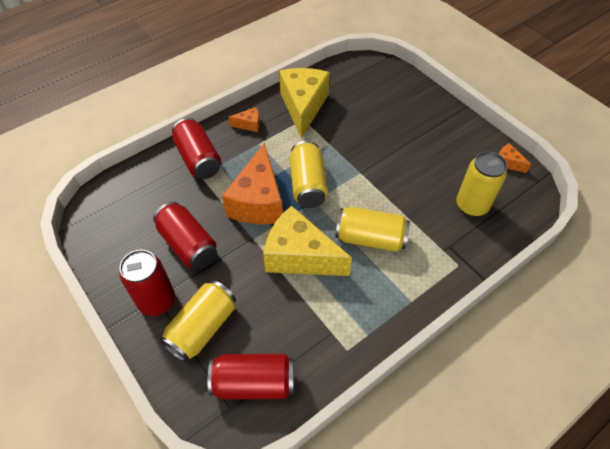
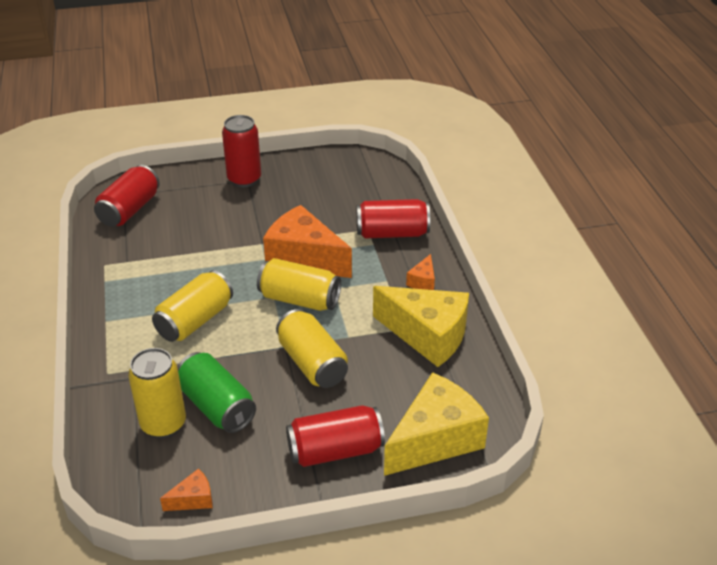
camera: 115 degrees right, 15 degrees down
red can [153,202,217,270] -> red can moved to [286,405,385,467]
yellow can [160,281,236,363] -> yellow can moved to [276,309,348,388]
yellow cheese [263,206,352,276] -> yellow cheese moved to [384,372,489,476]
none -> green can [177,352,256,433]

